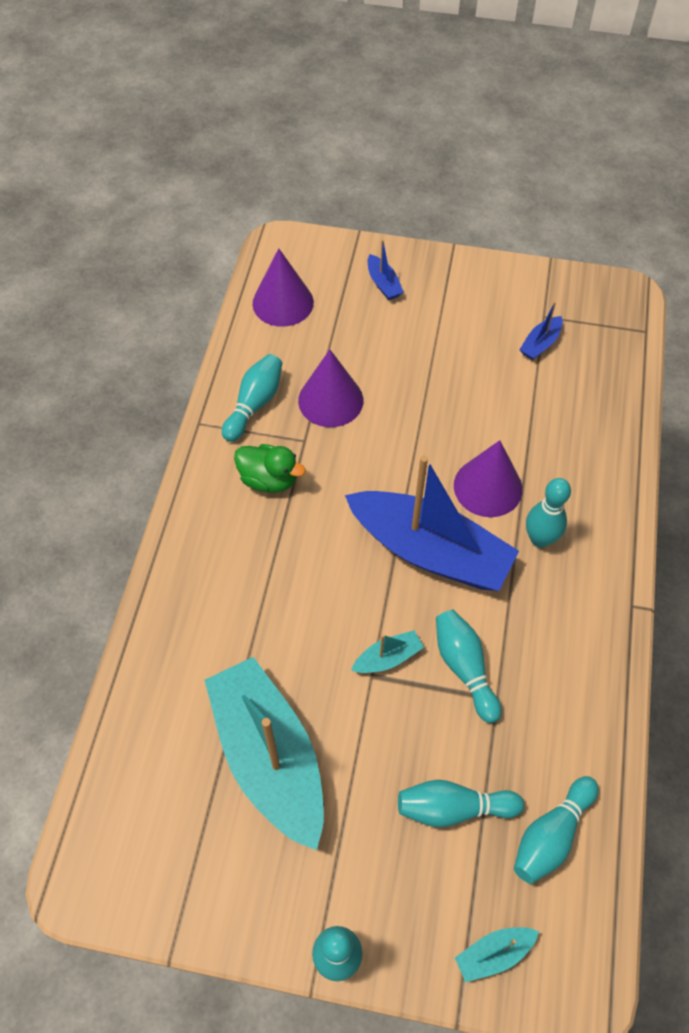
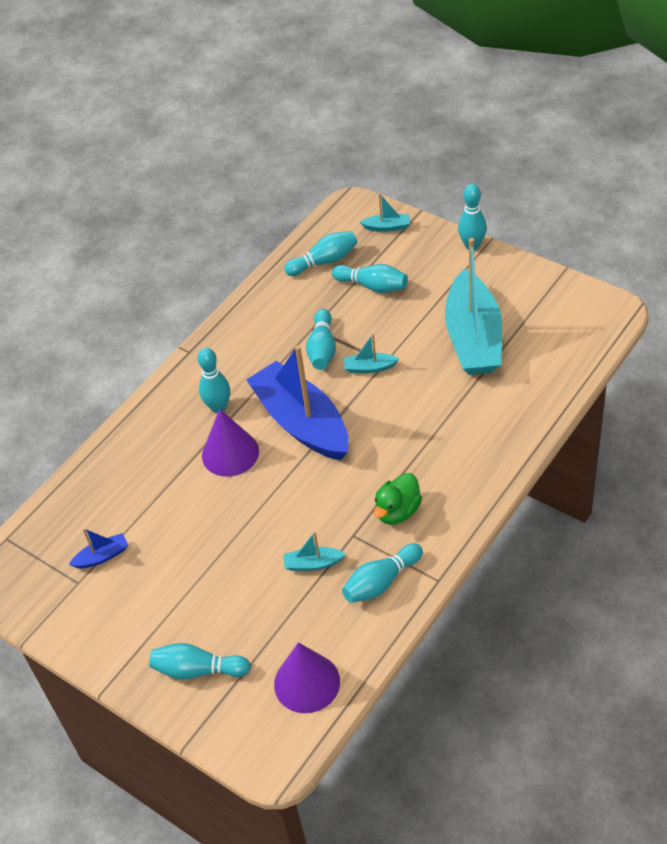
camera: 150 degrees left, 10 degrees down
green duck [234,444,306,493] -> green duck turned 105 degrees counterclockwise [374,473,422,525]
purple cone [298,349,363,427] -> turquoise boat [284,531,346,571]
blue boat [368,239,404,300] -> turquoise bowling pin [149,643,251,679]

